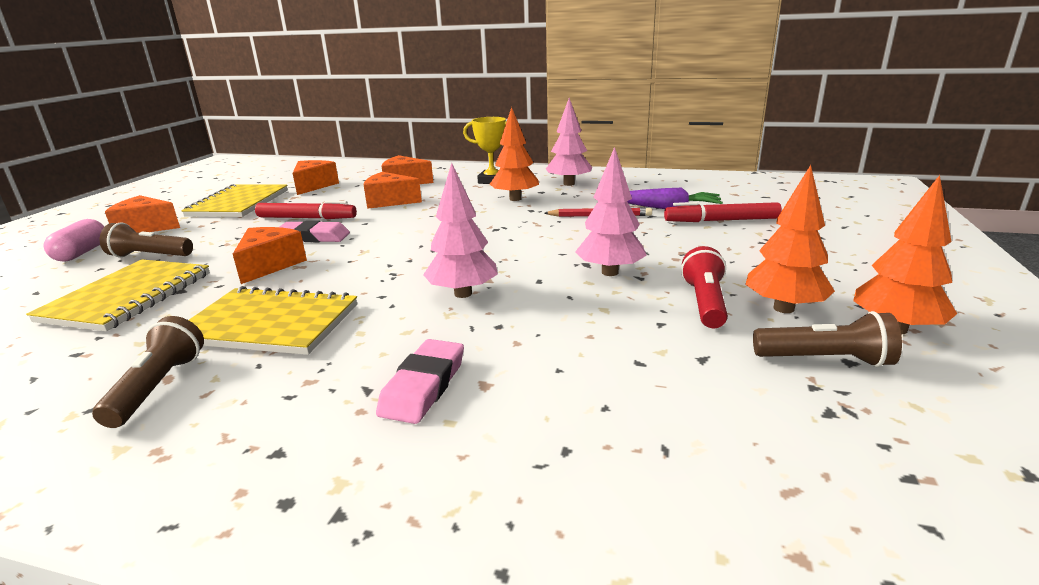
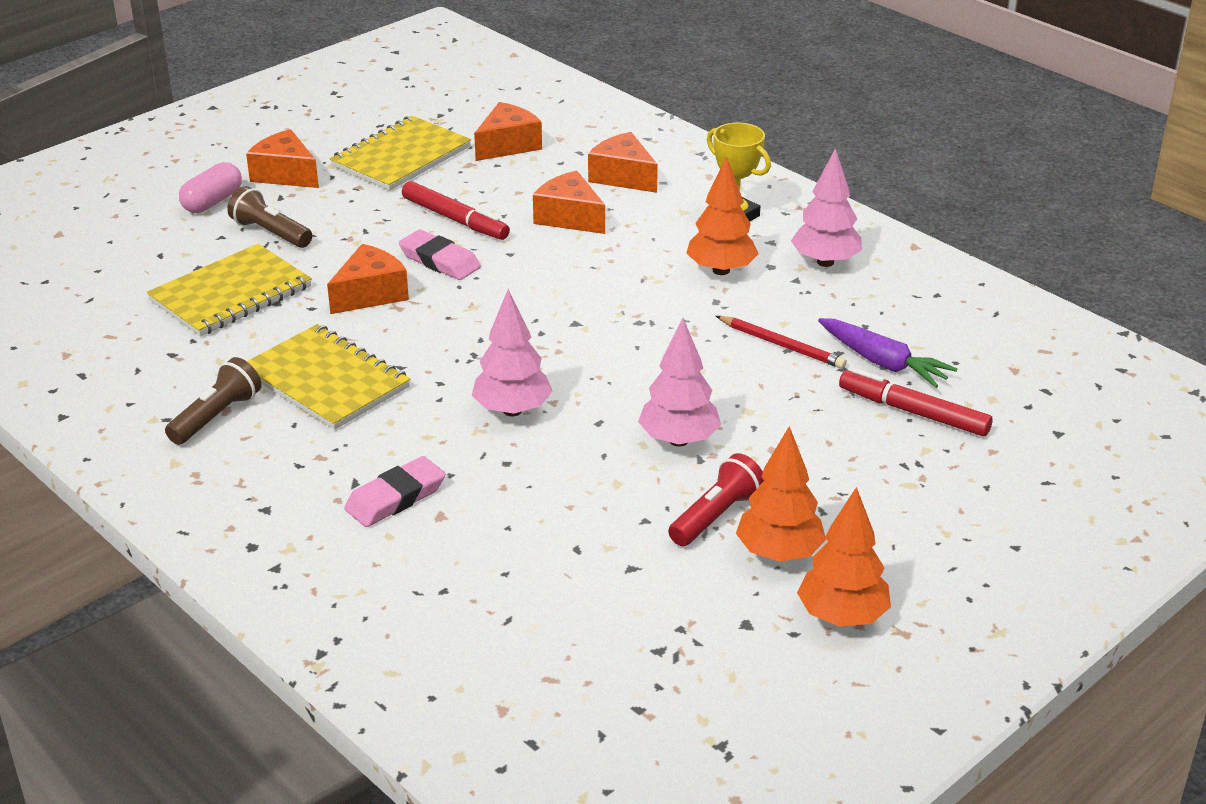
camera: 30 degrees right, 10 degrees up
brown flashlight [753,311,902,367] -> none

